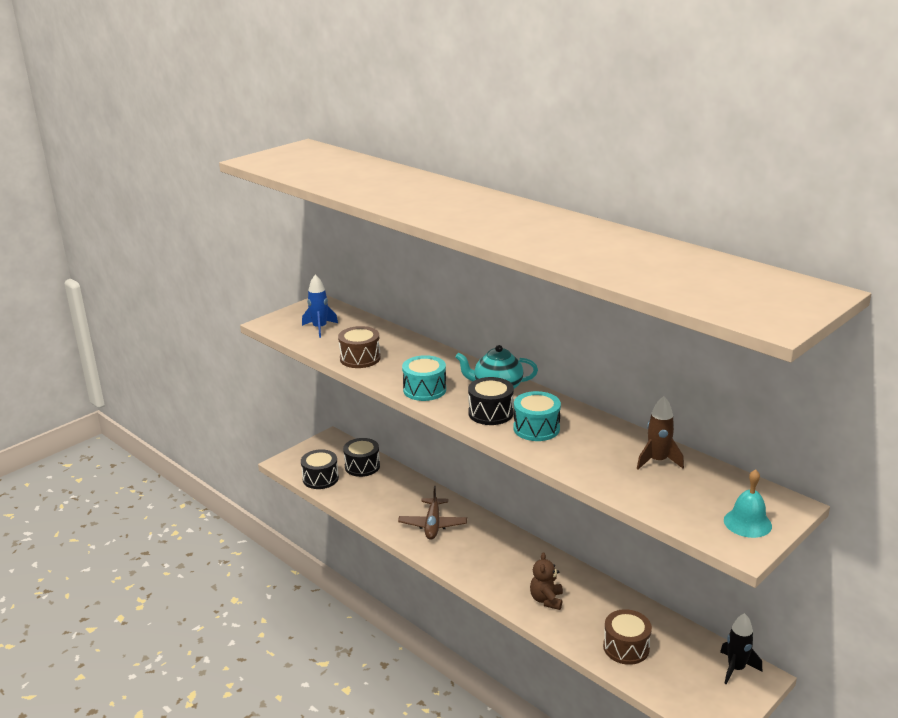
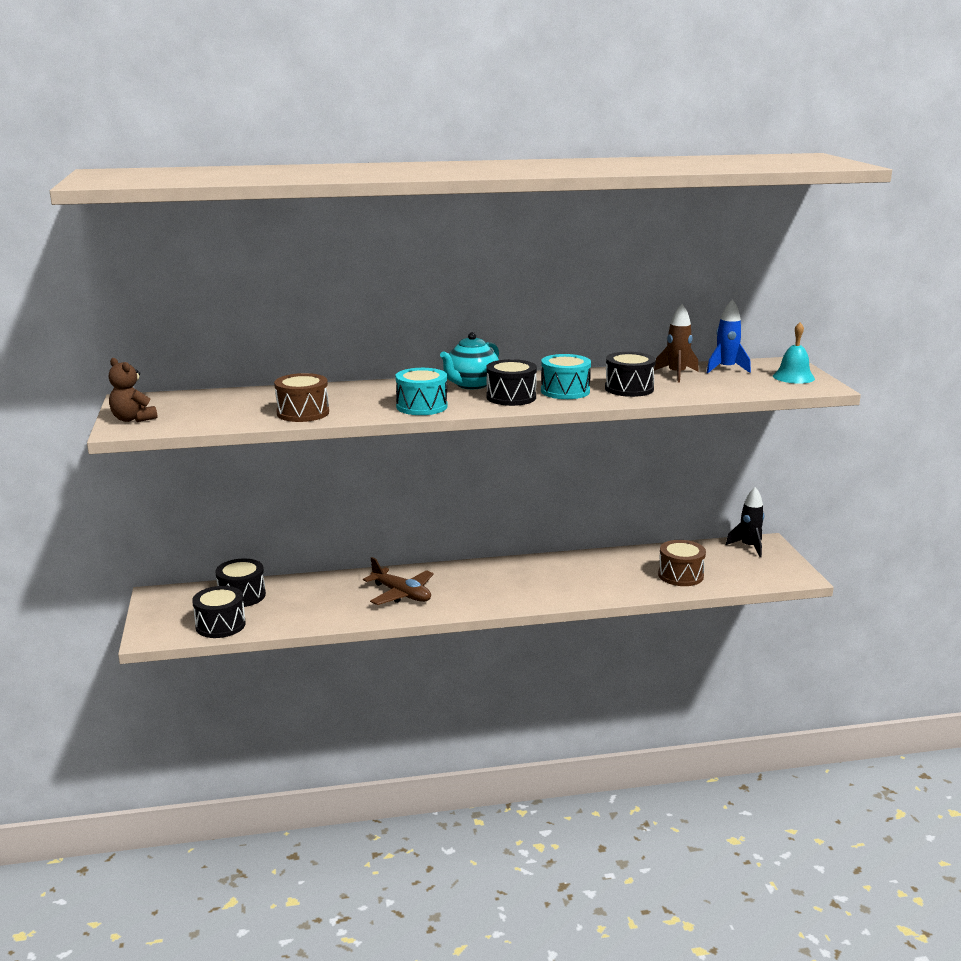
camera: 55 degrees left, 5 degrees down
blue rocket [302,274,338,338] -> blue rocket moved to [707,299,751,373]
brown teddy bear [530,552,563,610] -> brown teddy bear moved to [109,358,157,422]
none -> black drum [605,352,656,397]

